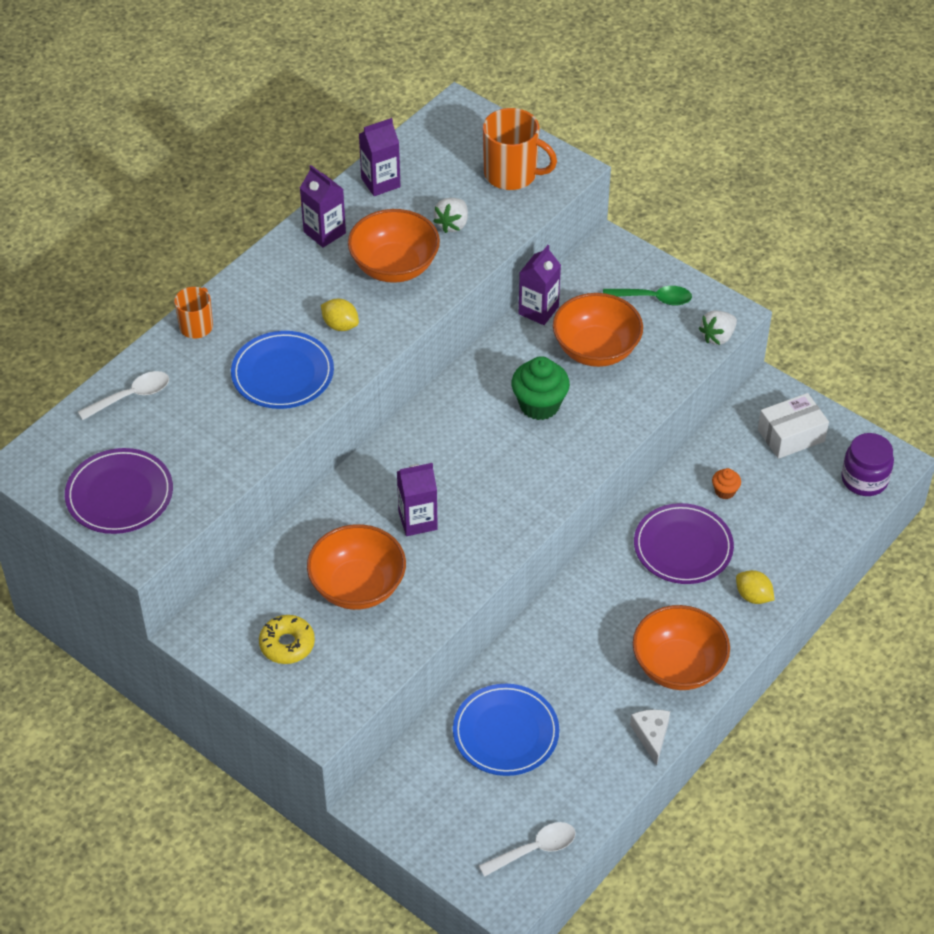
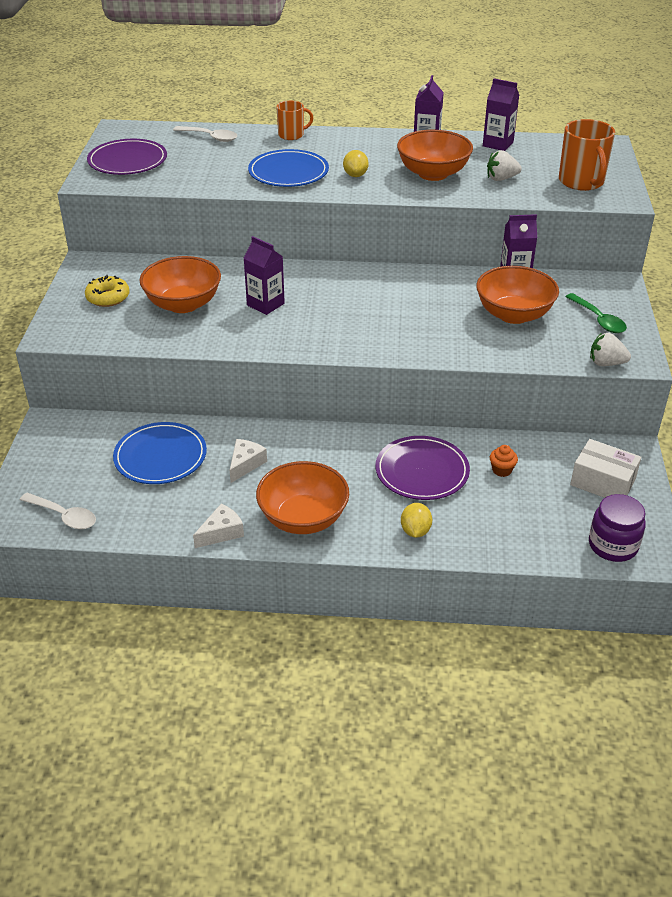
camera: 55 degrees right, 10 degrees down
green cupcake [512,356,570,420] -> none
none -> white cheese [230,439,267,483]

